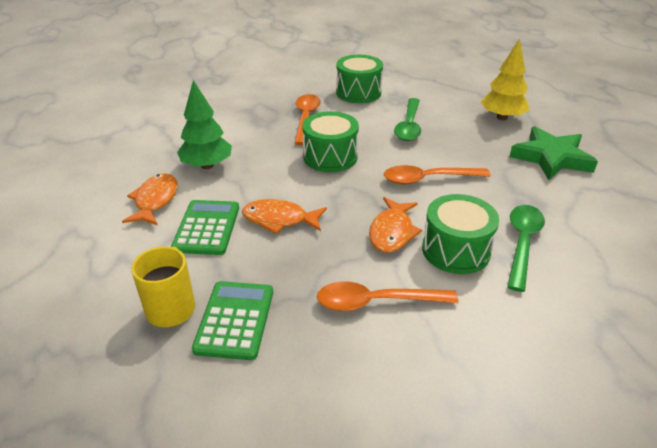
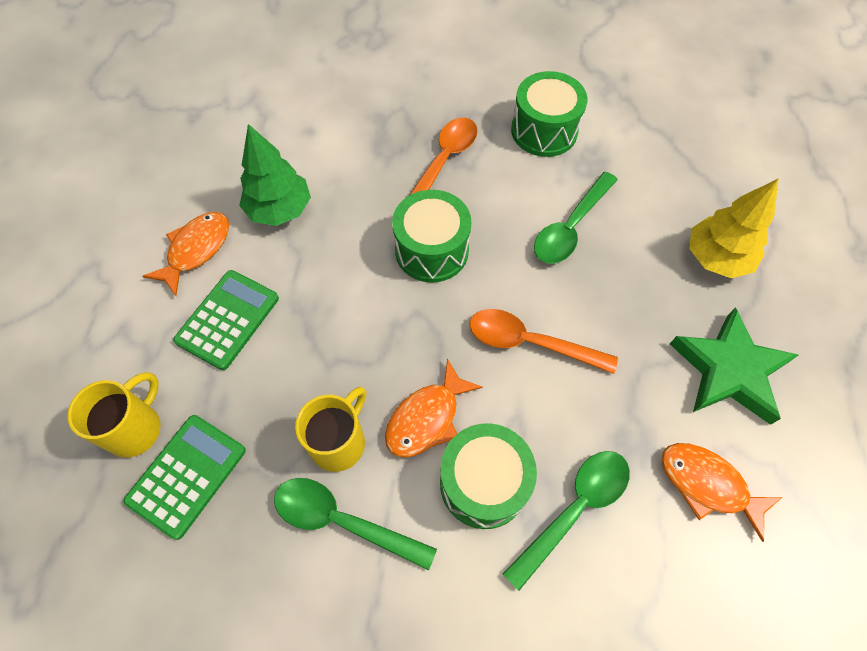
camera: 25 degrees right, 25 degrees up
orange fish [242,199,327,234] -> orange fish moved to [661,443,782,542]
orange spoon [317,281,458,311] -> green spoon [274,478,437,571]
none -> yellow mug [295,387,366,472]

